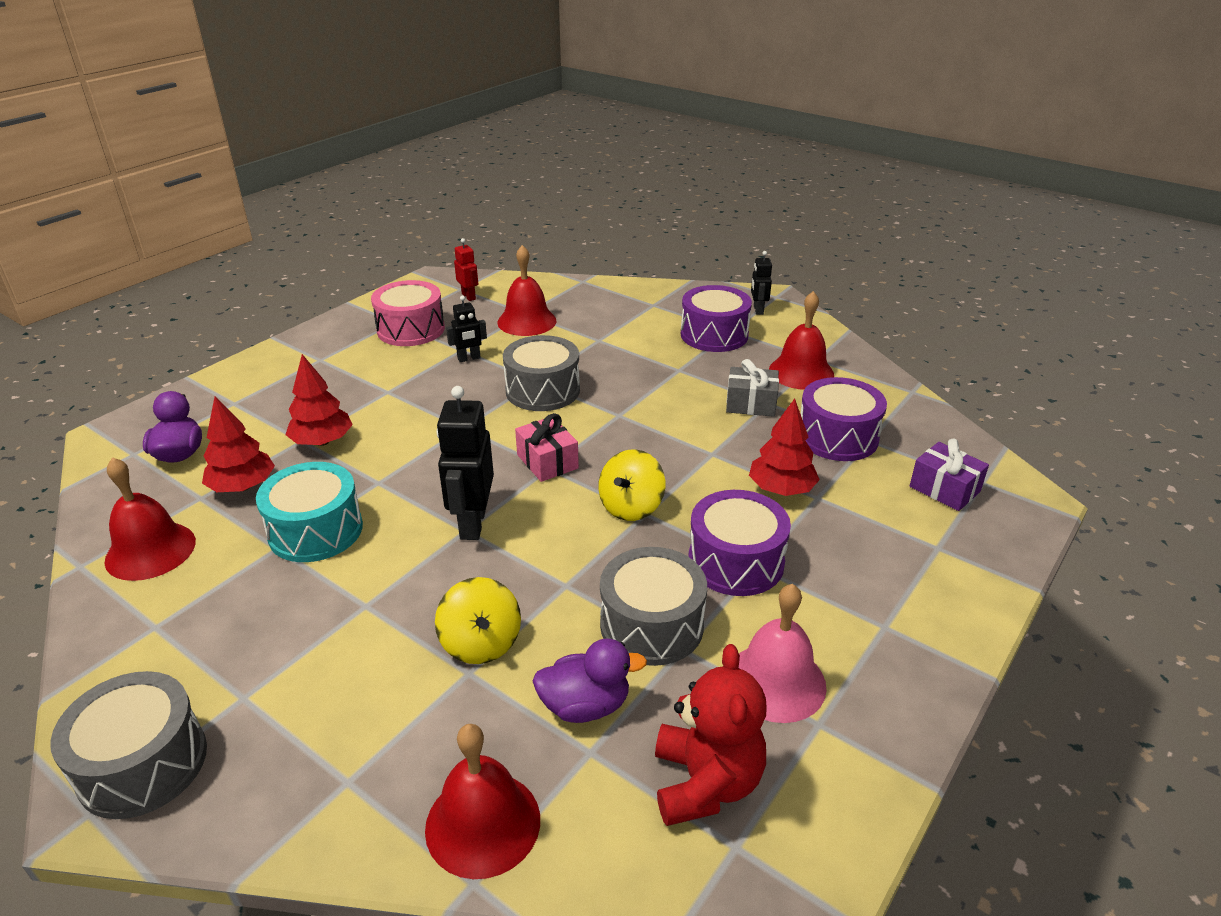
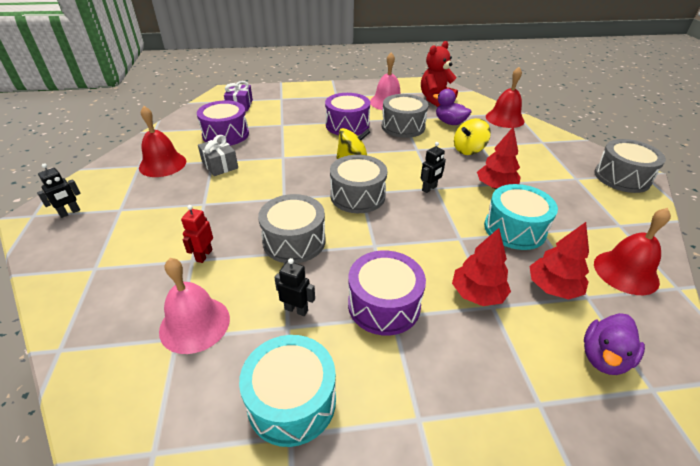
camera: 135 degrees left, 5 degrees up
pink drum [371,280,445,346] -> turquoise drum [239,335,336,447]
yellow spinning top [435,577,521,664] -> yellow spinning top turned 150 degrees counterclockwise [454,118,491,155]
black robot [436,386,494,540] -> black robot [421,142,446,193], size x0.55
red robot [454,238,478,301] -> red robot moved to [181,205,213,263]
red bell [497,245,556,336] -> pink bell [159,258,230,354]
pink gift [515,413,579,482] -> grey drum [330,155,387,213]
purple drum [681,285,752,352] -> purple drum moved to [348,250,426,336]
red tree [749,398,820,496] -> red tree moved to [477,126,521,189]

